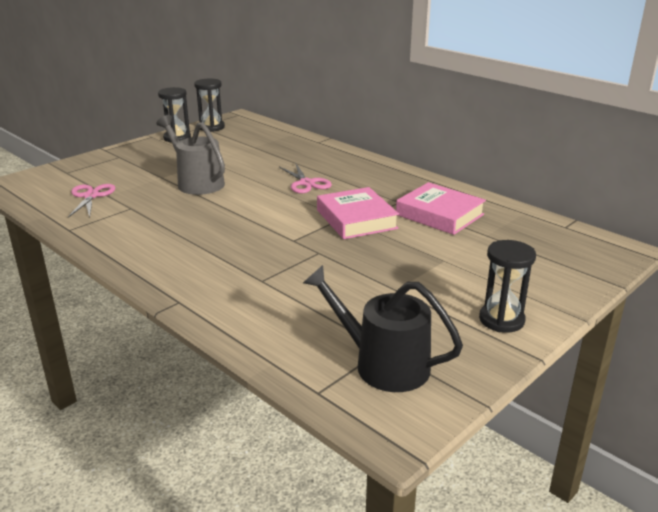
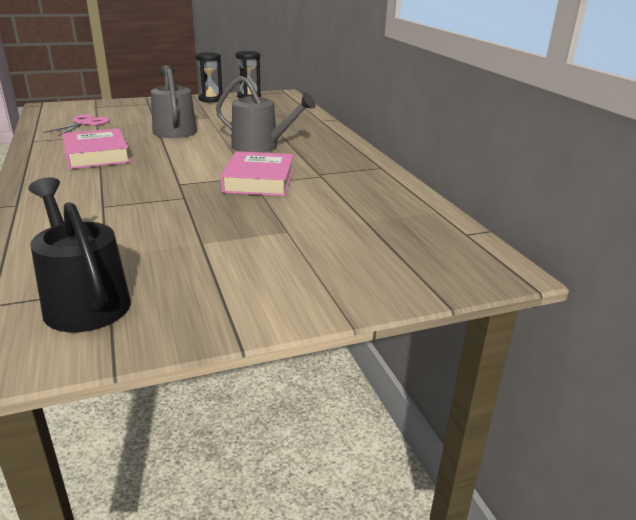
camera: 25 degrees right, 0 degrees up
pink scissors [279,164,332,193] -> grey watering can [216,76,316,153]
pink book [396,182,486,235] -> pink book moved to [62,128,130,169]
black hourglass [479,240,536,333] -> none

